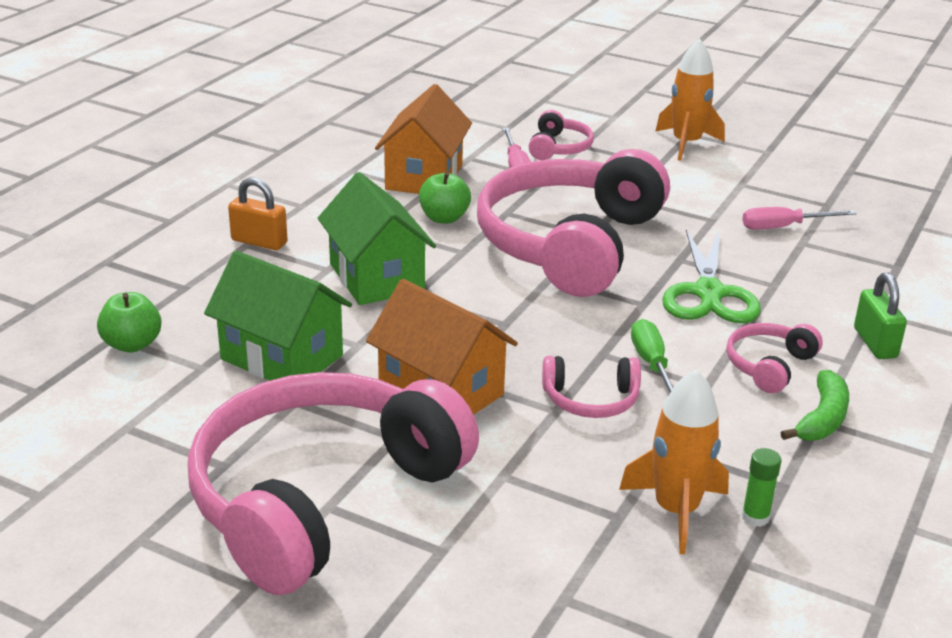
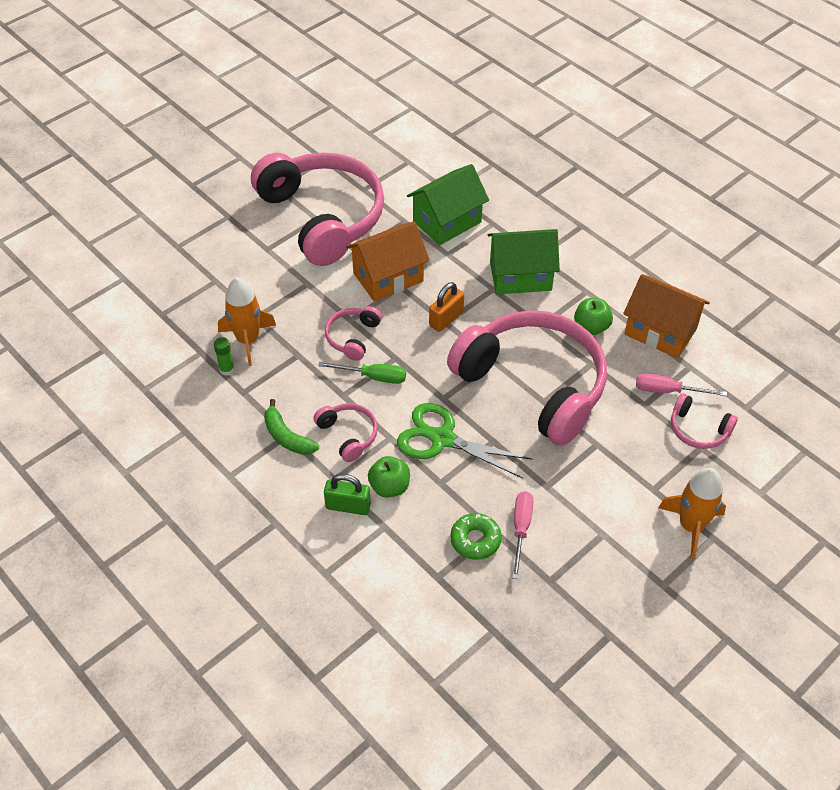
camera: 110 degrees right, 20 degrees up
green apple [97,292,162,352] -> green apple moved to [368,456,410,497]
orange padlock [228,177,288,250] -> orange padlock moved to [429,282,464,332]
none -> green donut [450,513,502,560]

